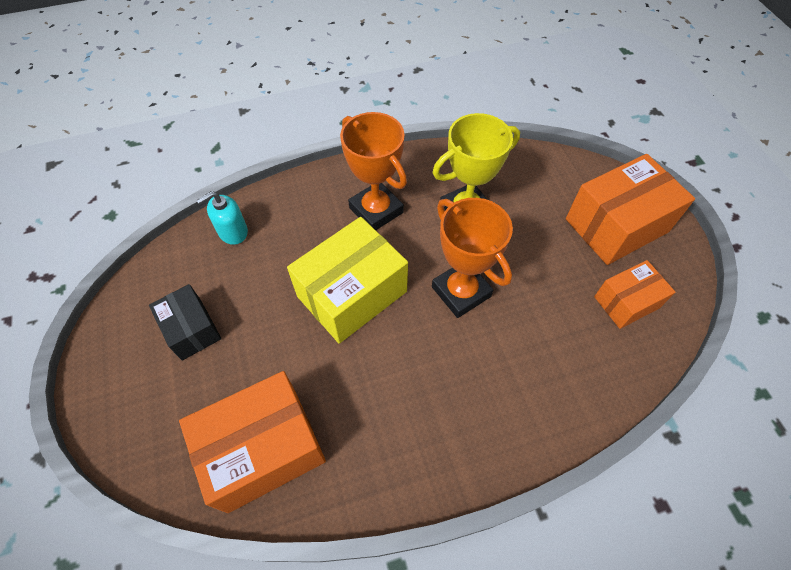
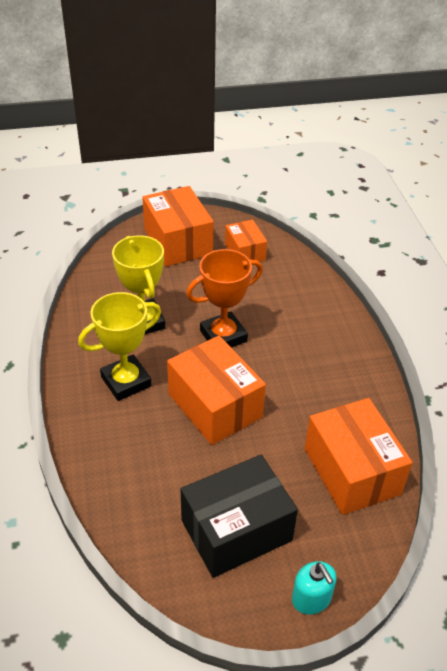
camera: 85 degrees left, 15 degrees down
black box [149,284,221,361] -> black box [180,455,298,578], size x1.72
turquoise soap dispenser [197,191,248,245] -> turquoise soap dispenser moved to [292,561,336,615]
yellow box [287,217,408,344] -> orange box [167,336,266,445]
orange trophy [340,112,407,230] -> yellow trophy [78,292,161,401]

